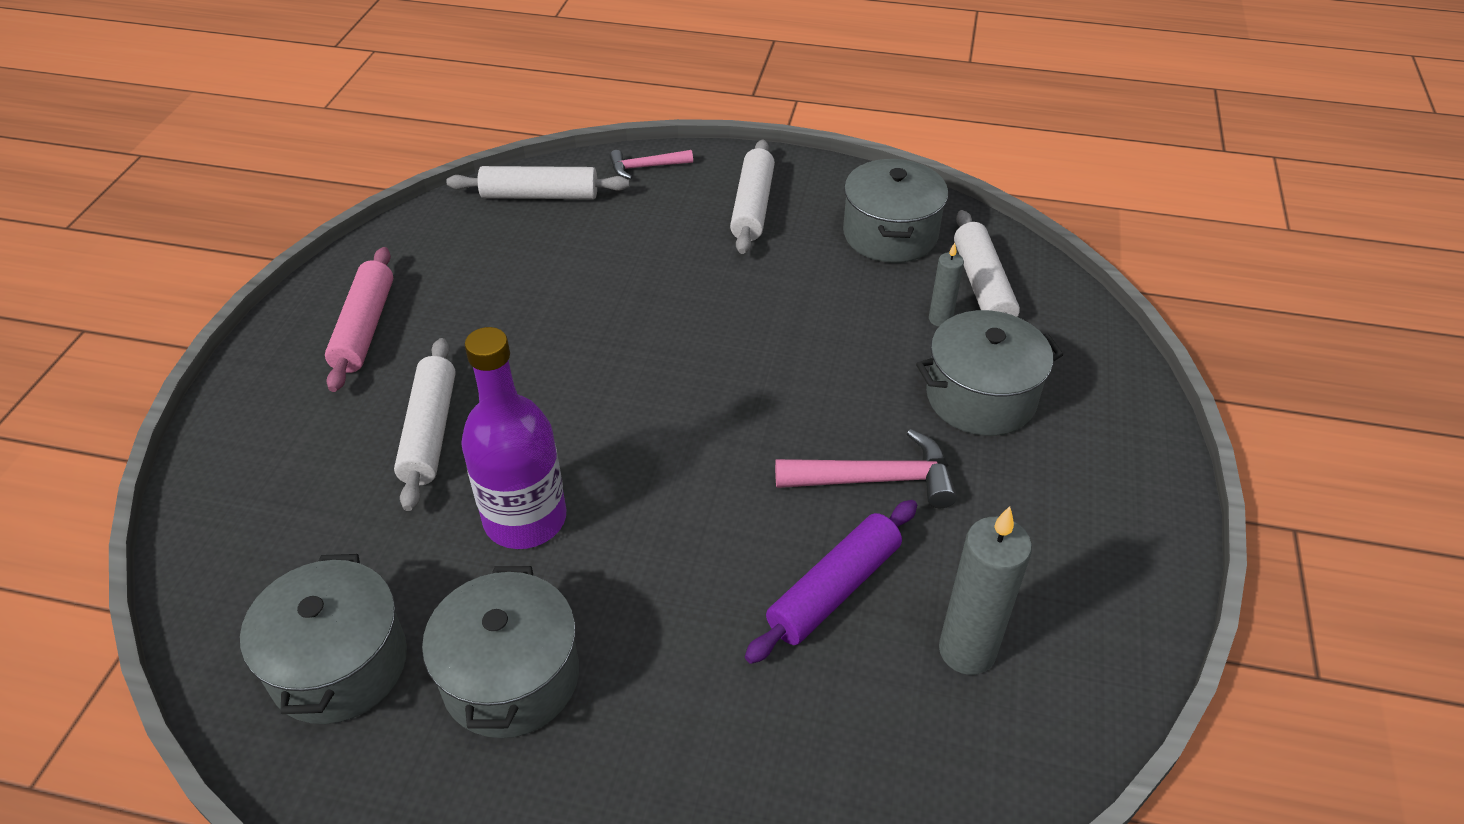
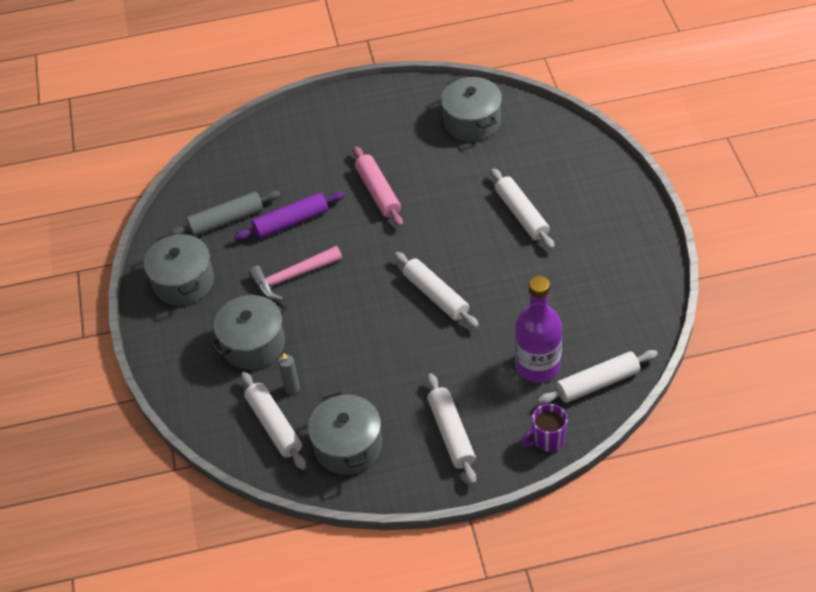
camera: 160 degrees right, 5 degrees up
pink rolling pin [325,247,393,392] -> pink rolling pin moved to [353,146,403,227]
grey pot [422,566,579,738] -> grey pot moved to [144,233,214,305]
purple bottle [461,327,566,549] -> purple bottle moved to [515,276,562,383]
pink hammer [610,150,693,179] -> purple mug [521,404,567,452]
purple rolling pin [745,500,917,664] -> purple rolling pin turned 45 degrees clockwise [234,191,345,240]
grey candle [939,506,1032,675] -> grey rolling pin [168,191,281,236]
none -> white rolling pin [394,252,479,328]

